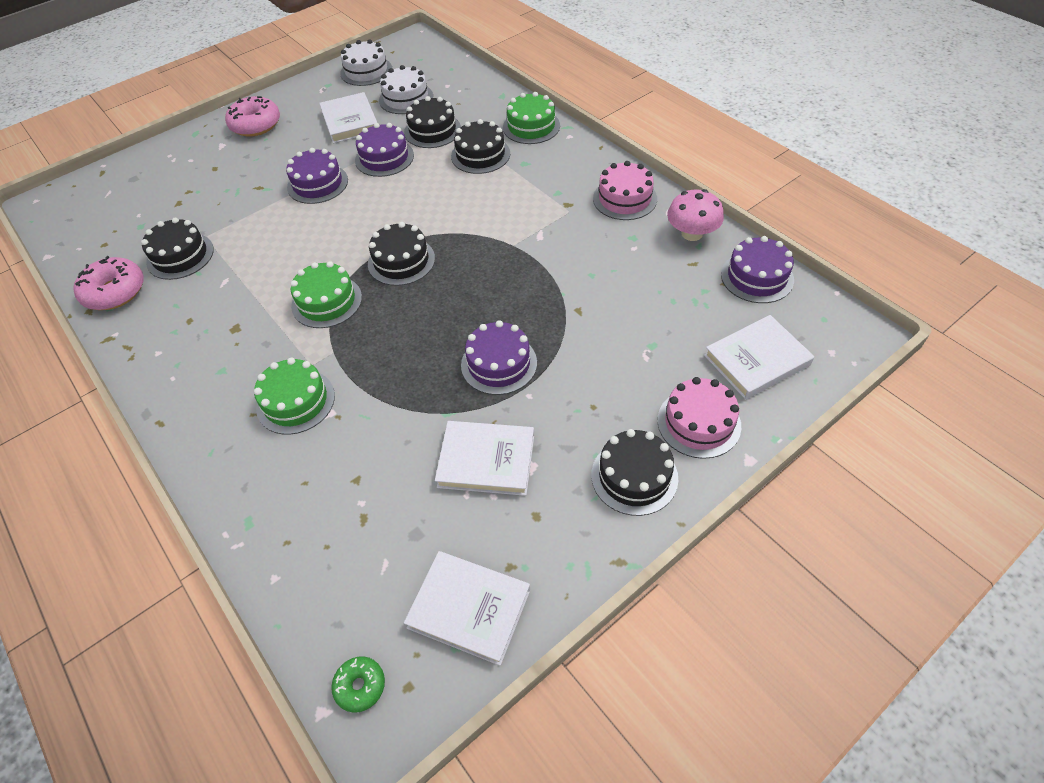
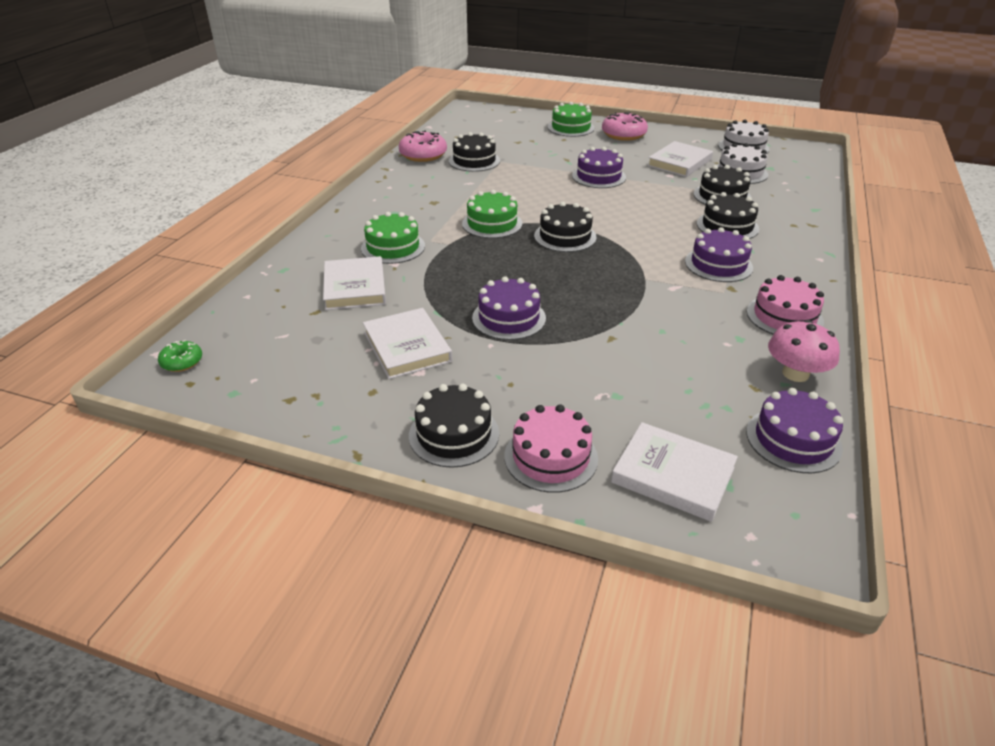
camera: 55 degrees right, 15 degrees down
purple cake [355,123,414,177] -> purple cake moved to [685,227,753,282]
white book [404,551,530,666] -> white book moved to [323,256,386,310]
green cake [503,92,560,144] -> green cake moved to [548,102,595,137]

